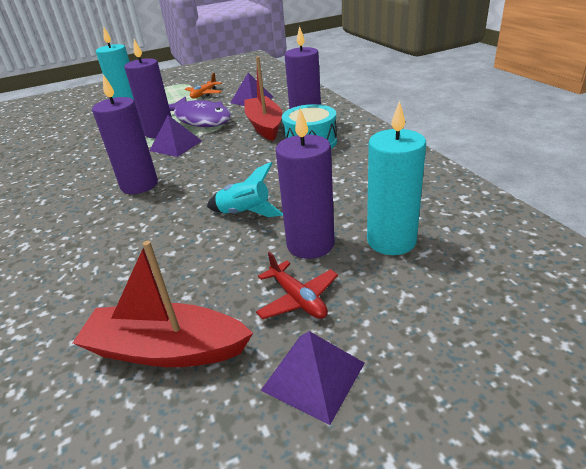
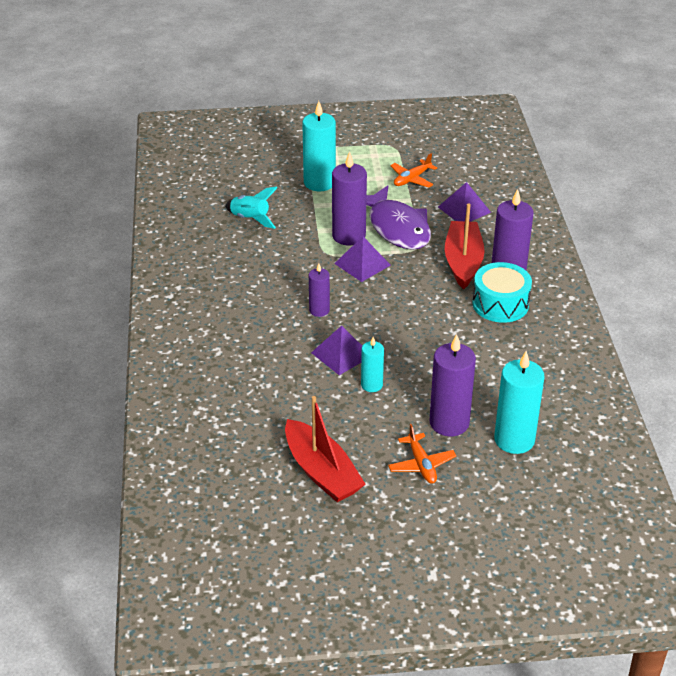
camera: 15 degrees right, 5 degrees up
red boat [73,241,253,367] -> red boat turned 150 degrees counterclockwise [285,396,366,502]
purple candle [92,75,158,194] -> purple candle [309,263,330,317], size x0.57
turquoise rocket [207,162,283,217] -> turquoise rocket moved to [225,187,277,229]
red plane [256,252,338,319] -> orange plane [388,424,456,484]
purple pyramid [260,331,365,425] -> purple pyramid moved to [311,326,362,375]
none -> turquoise candle [361,337,384,392]

